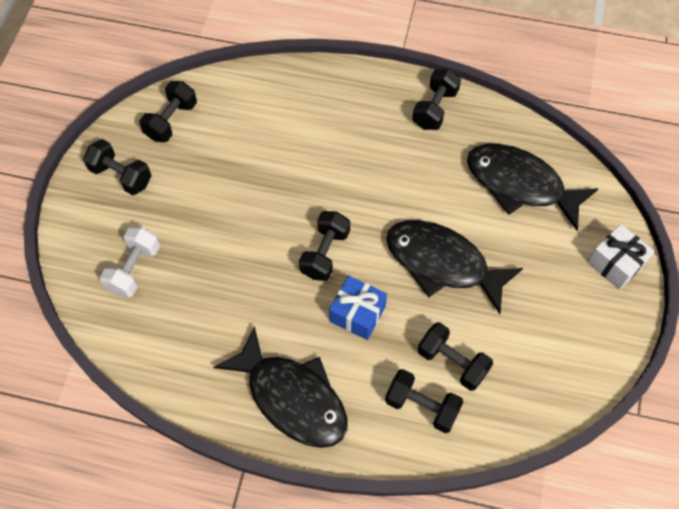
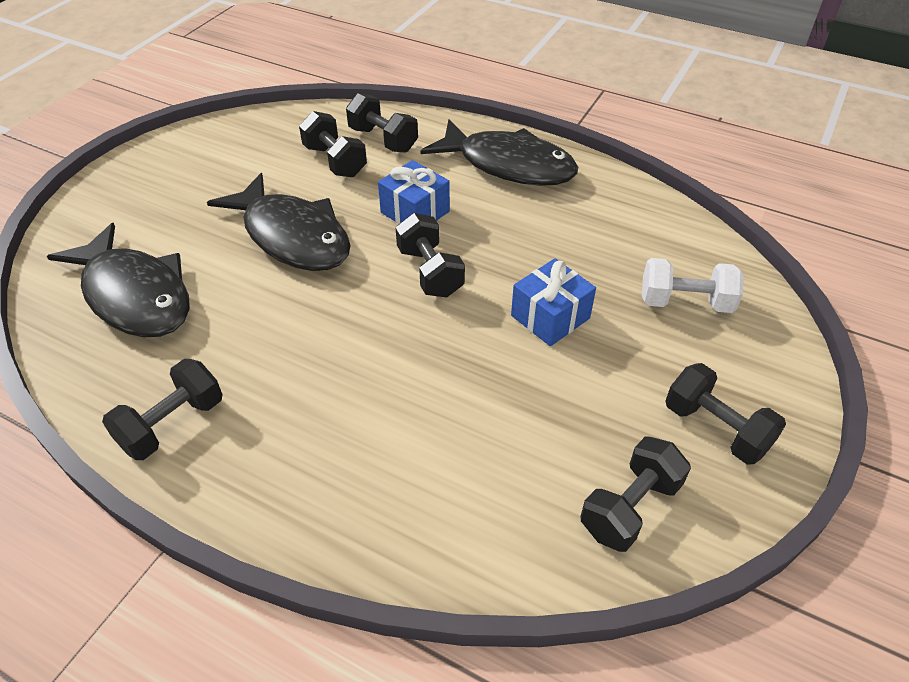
camera: 165 degrees left, 15 degrees down
white dumbbell [100,227,160,297] -> white dumbbell turned 60 degrees clockwise [642,258,744,313]
black fish [213,326,347,448] -> black fish turned 150 degrees clockwise [421,119,578,186]
black dumbbell [299,211,350,281] -> black dumbbell turned 60 degrees counterclockwise [396,213,465,297]
white gift [587,224,655,289] -> none
none -> blue gift [511,258,596,346]

